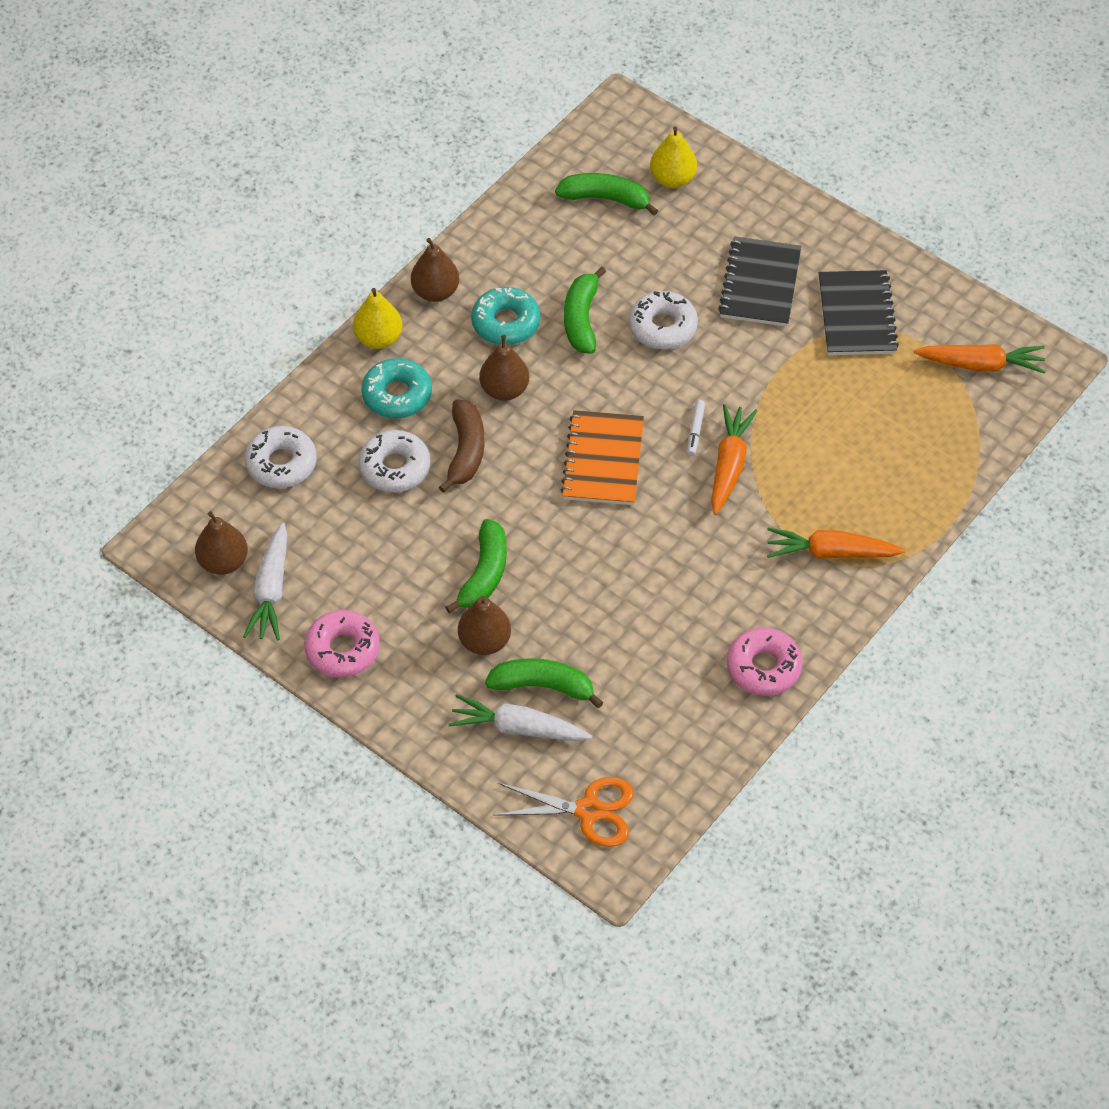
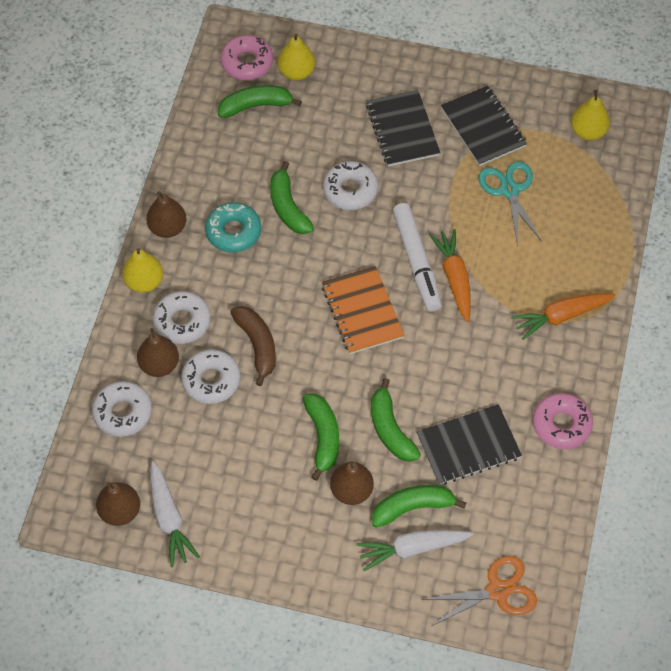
camera: 25 degrees left, 5 degrees up
pink donut [304,610,380,677] -> pink donut moved to [220,35,273,80]
turquoise donut [361,358,432,418] -> white donut [152,291,211,344]
brown pear [479,334,529,401] -> brown pear moved to [137,328,179,377]
white marker [687,400,705,456] -> white marker [393,203,442,311], size x2.35
orange carrot [914,344,1046,374] -> yellow pear [571,90,610,140]
none -> green banana [371,378,421,462]
none -> black notebook [417,404,522,485]
none -> turquoise scissors [479,161,542,246]

